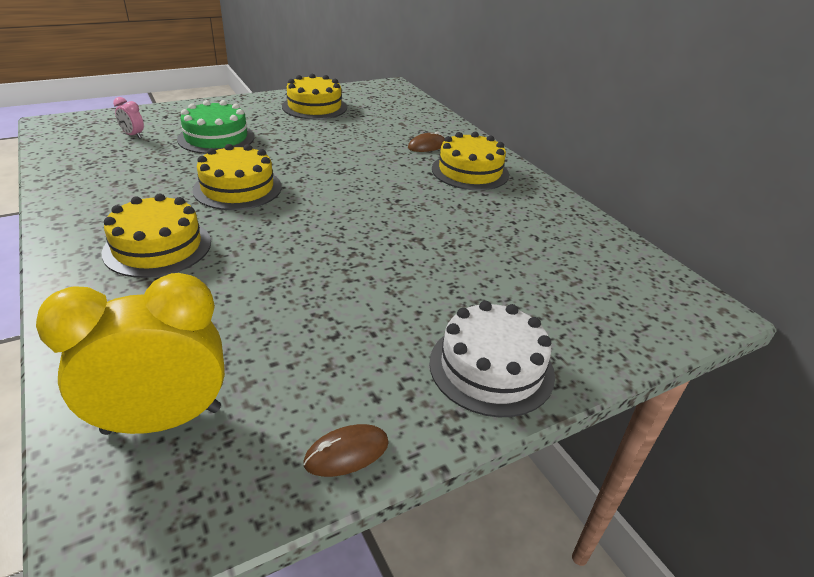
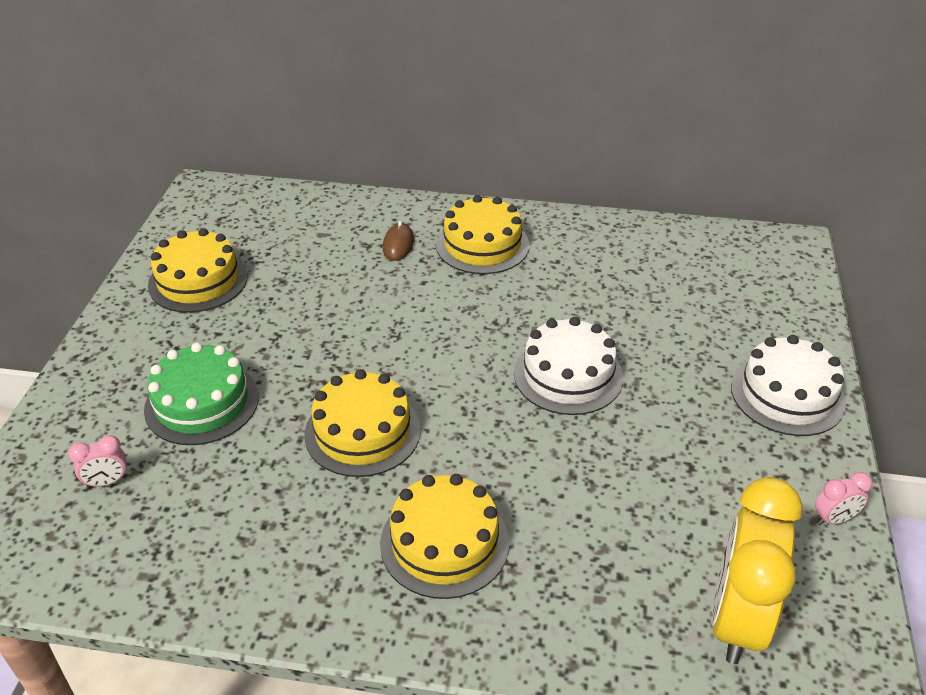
camera: 50 degrees left, 5 degrees up
brown mouse [303,424,389,477] -> pink clock [815,472,872,525]
none -> white cake [514,317,623,415]

